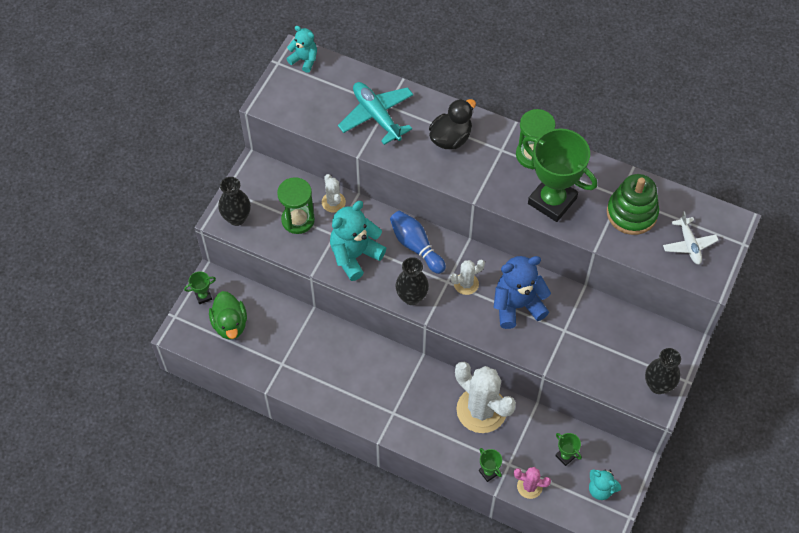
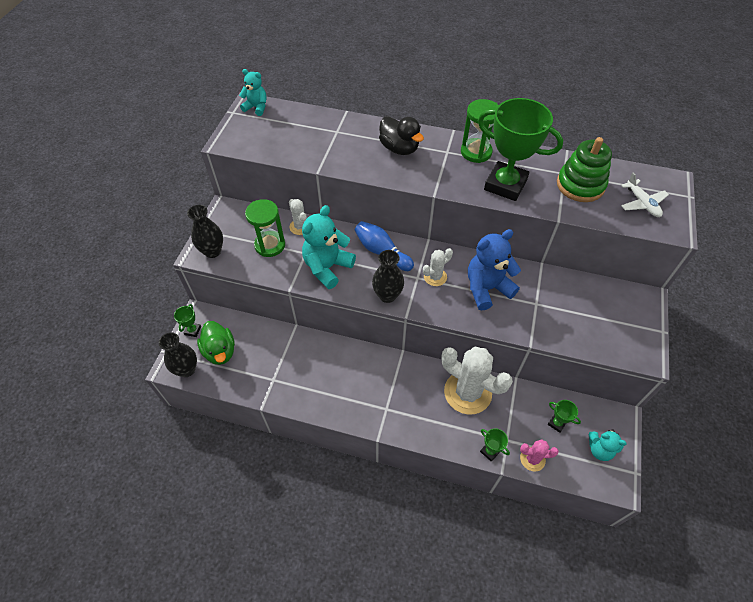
camera: 10 degrees left, 5 degrees down
green trophy [184,271,216,304] -> green trophy turned 45 degrees counterclockwise [174,304,201,337]
turquoise plane [338,82,413,145] -> none
black duck [429,99,476,149] -> black duck turned 105 degrees clockwise [379,116,424,155]
black vase [645,348,681,394] -> black vase moved to [159,332,197,377]

